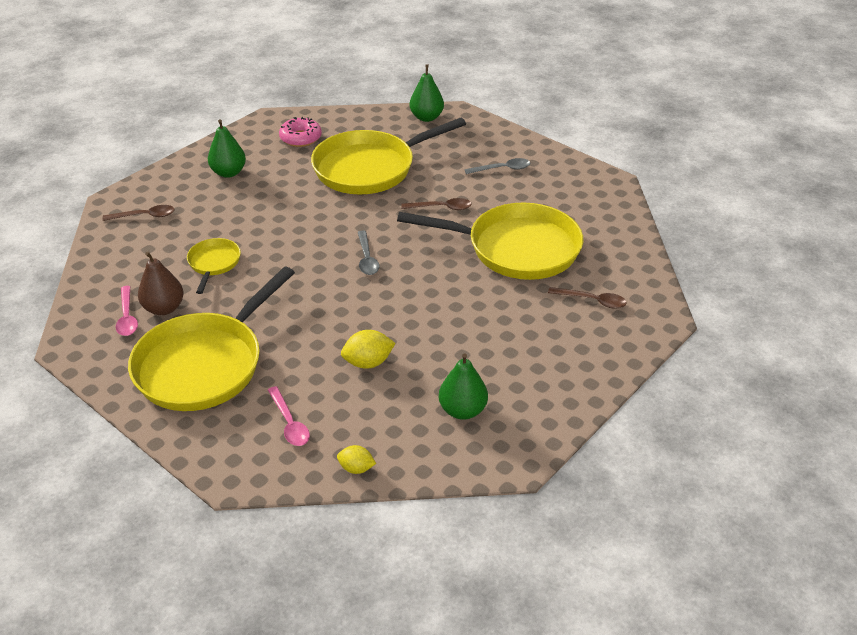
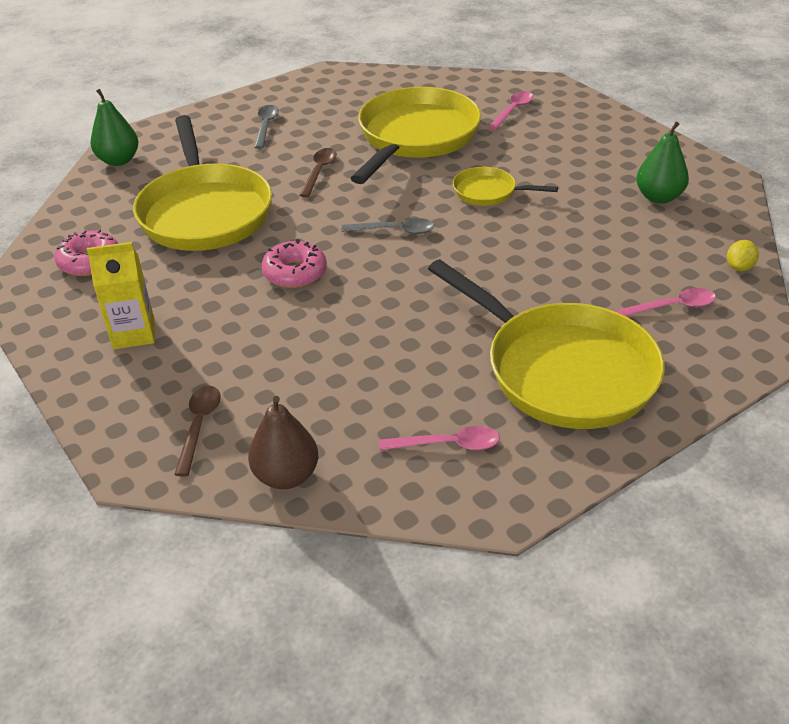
camera: 75 degrees left, 0 degrees up
brown pear [138,252,184,315] -> brown pear moved to [248,396,318,489]
yellow pan [187,238,241,294] -> yellow pan moved to [453,167,558,206]
green pear [208,120,246,178] -> yellow carton [87,242,155,349]
yellow lemon [341,330,395,369] -> none
brown spoon [548,287,627,308] -> pink spoon [488,91,533,130]
none -> pink donut [261,239,327,288]

